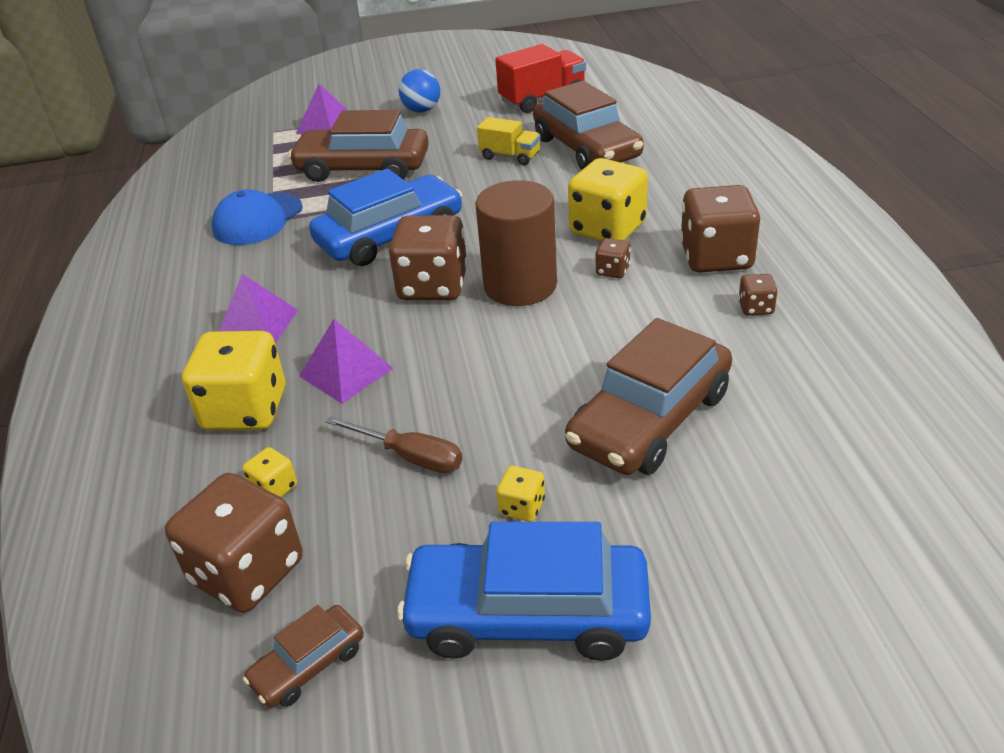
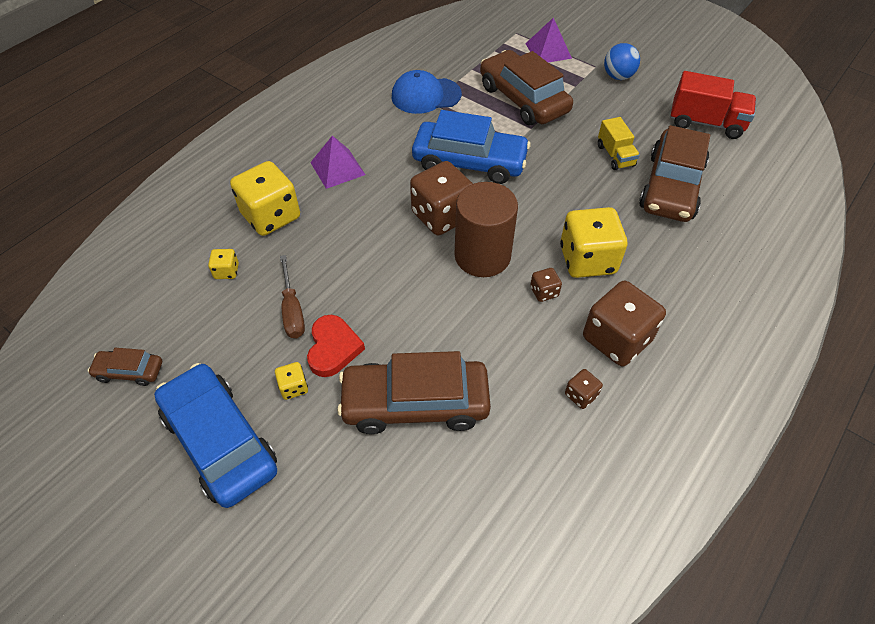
camera: 45 degrees right, 15 degrees up
brown dice [165,473,303,613] -> none
purple pyramid [299,319,394,404] -> none
none -> red heart [307,315,365,377]

